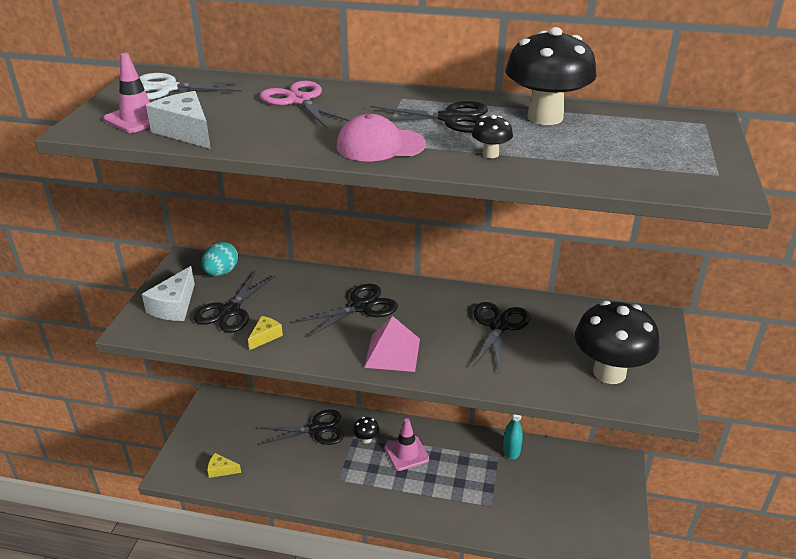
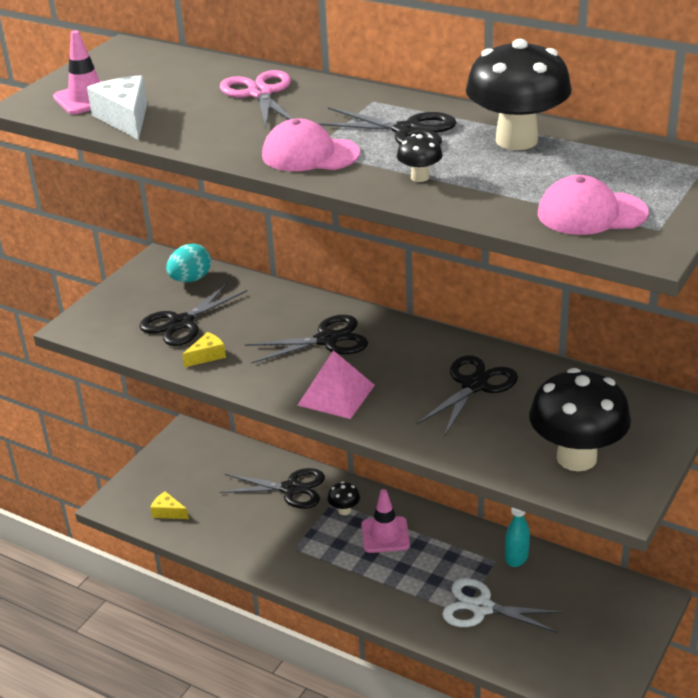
camera: 20 degrees right, 0 degrees up
white scissors [139,73,246,100] -> white scissors moved to [442,578,564,633]
white cheese [142,266,195,321] -> none
none -> pink cap [538,175,649,235]

